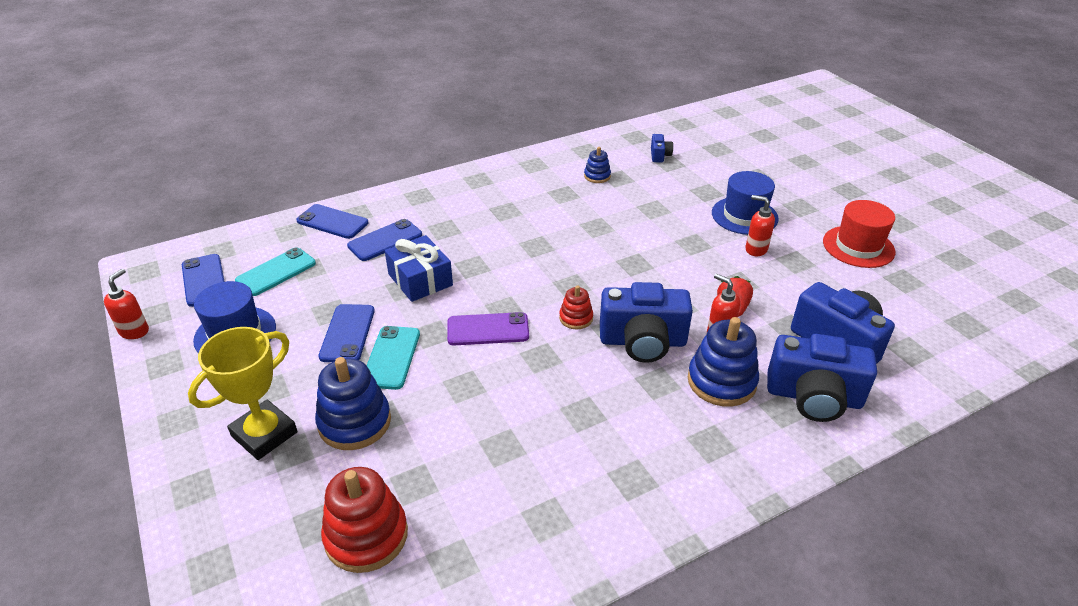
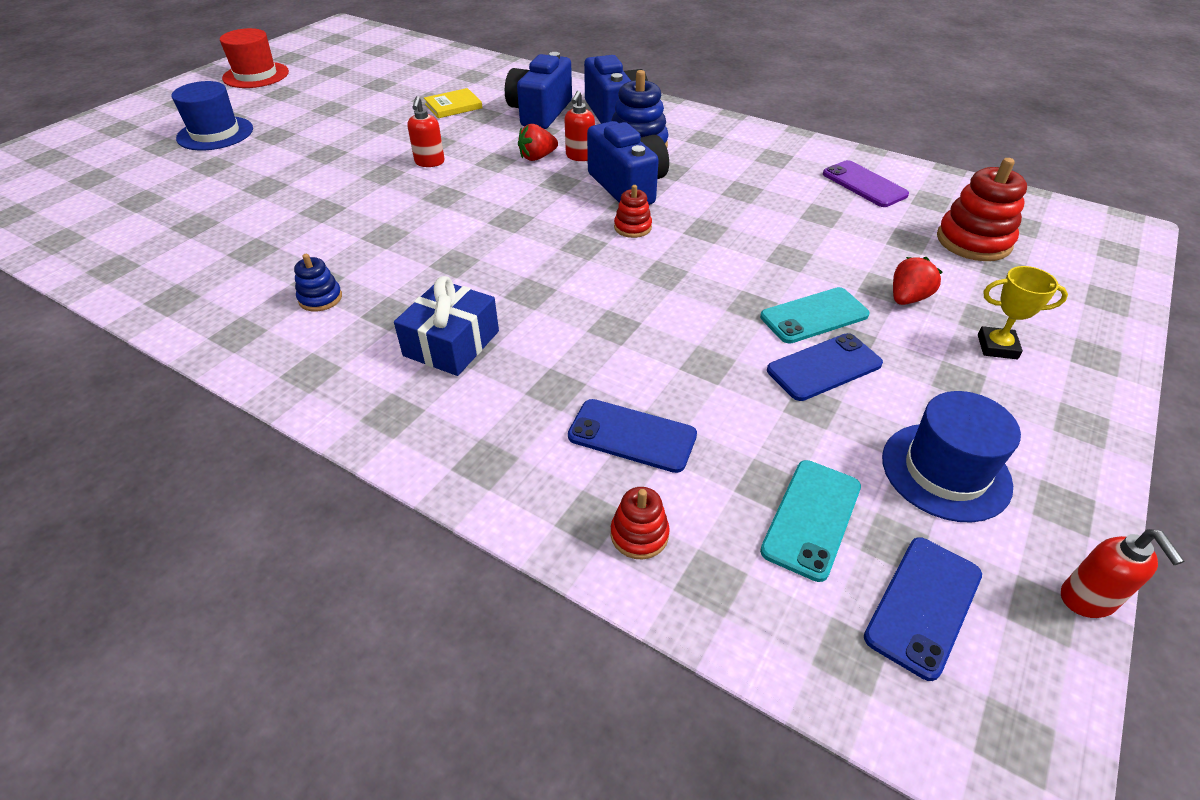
camera: 120 degrees left, 5 degrees up
red soap dispenser [104,269,149,339] -> red soap dispenser turned 90 degrees counterclockwise [1061,529,1184,618]
yellow trophy [188,327,298,460] -> yellow trophy [978,266,1068,359], size x0.60
turquoise phone [235,248,316,296] -> turquoise phone turned 75 degrees counterclockwise [760,460,861,582]
blue phone [296,204,368,239] -> red stacking toy [611,487,670,560]
blue stacking toy [315,357,391,450] -> red strawberry [893,257,943,305]
blue gift [385,235,453,302] -> blue gift moved to [394,276,499,376]
purple phone [447,312,529,346] -> purple phone moved to [823,160,909,207]
blue camera [651,134,673,163] -> none
blue hat [712,171,779,235] -> blue hat moved to [171,81,253,150]
red hat [823,200,895,268] -> red hat moved to [220,28,289,88]
none -> yellow book [424,88,482,118]

